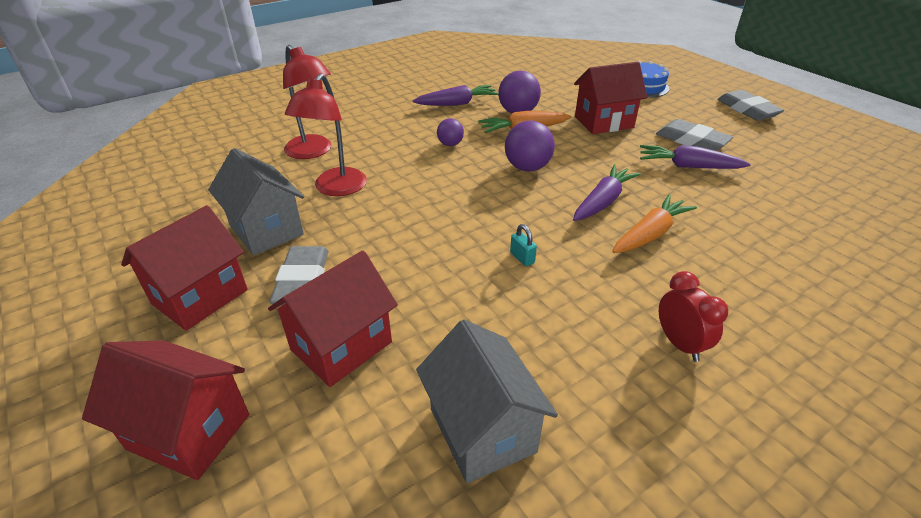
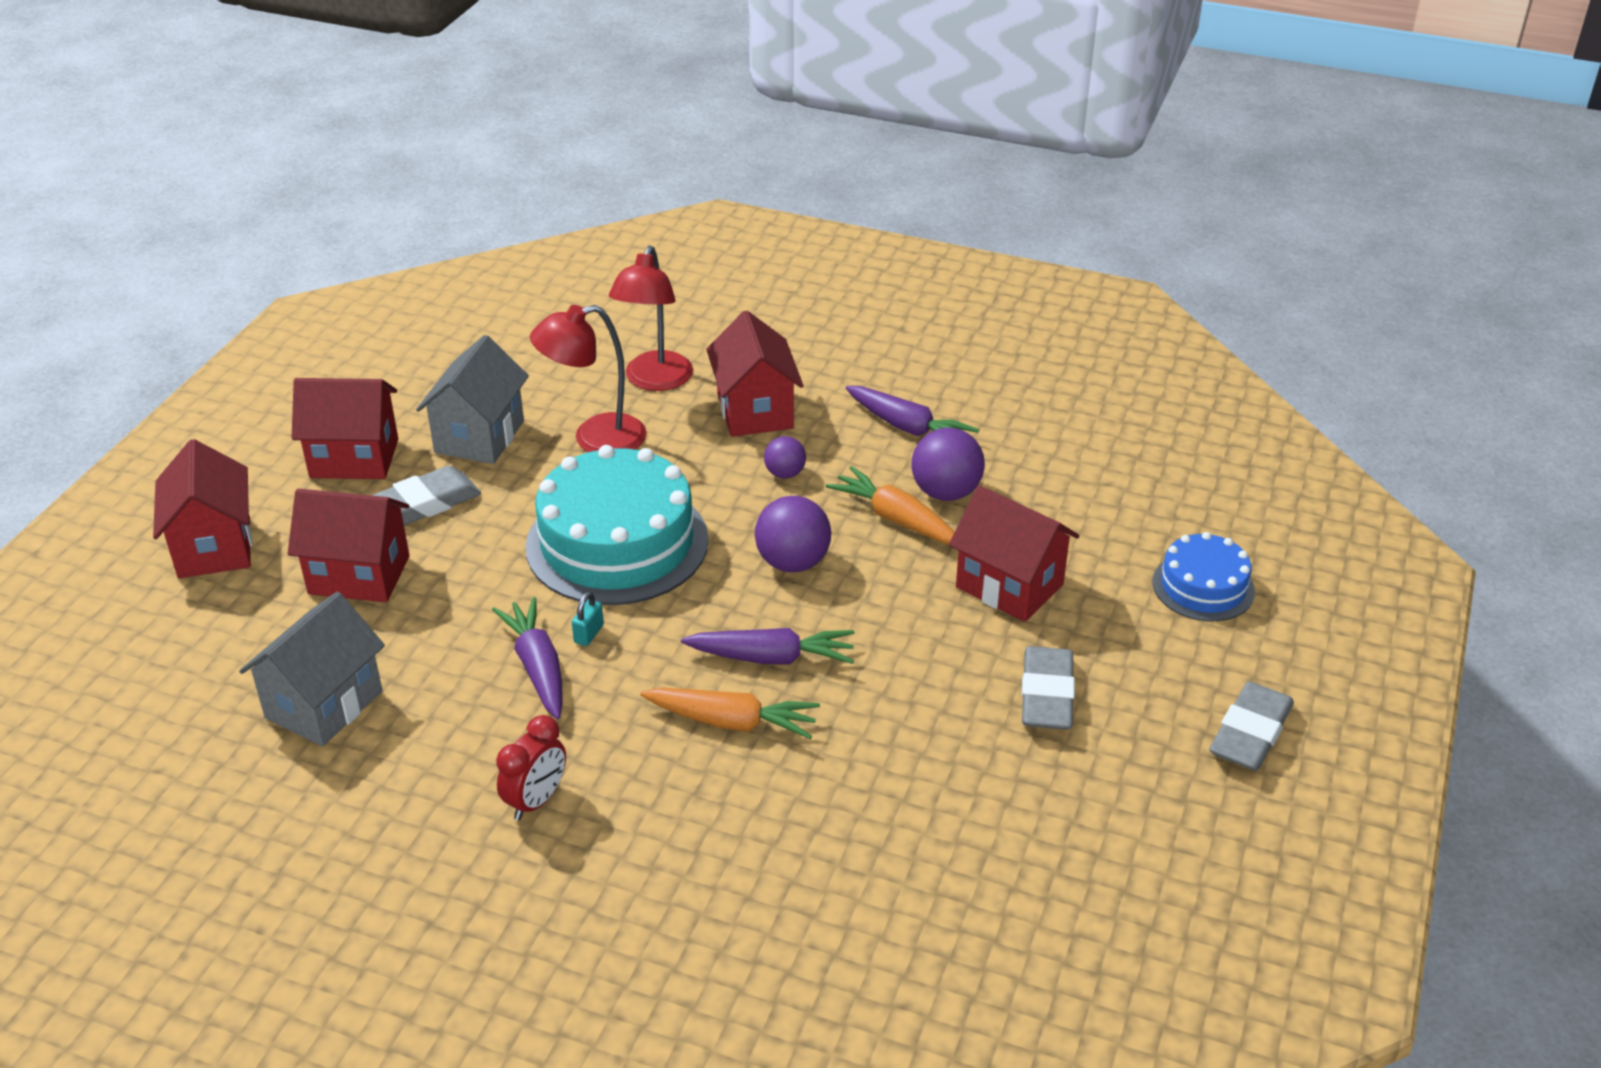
camera: 55 degrees right, 0 degrees up
purple carrot [640,145,751,169] -> purple carrot moved to [492,597,563,719]
none -> turquoise cake [525,445,709,605]
none -> red house [706,311,804,437]

